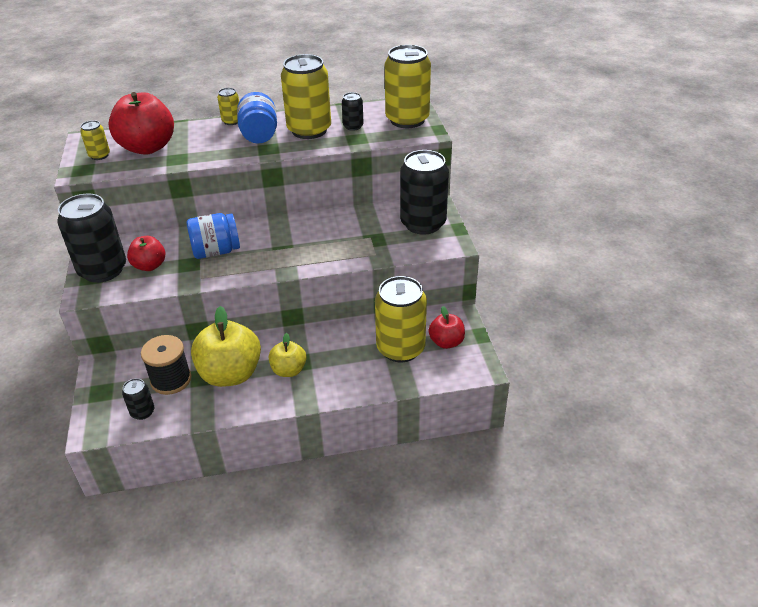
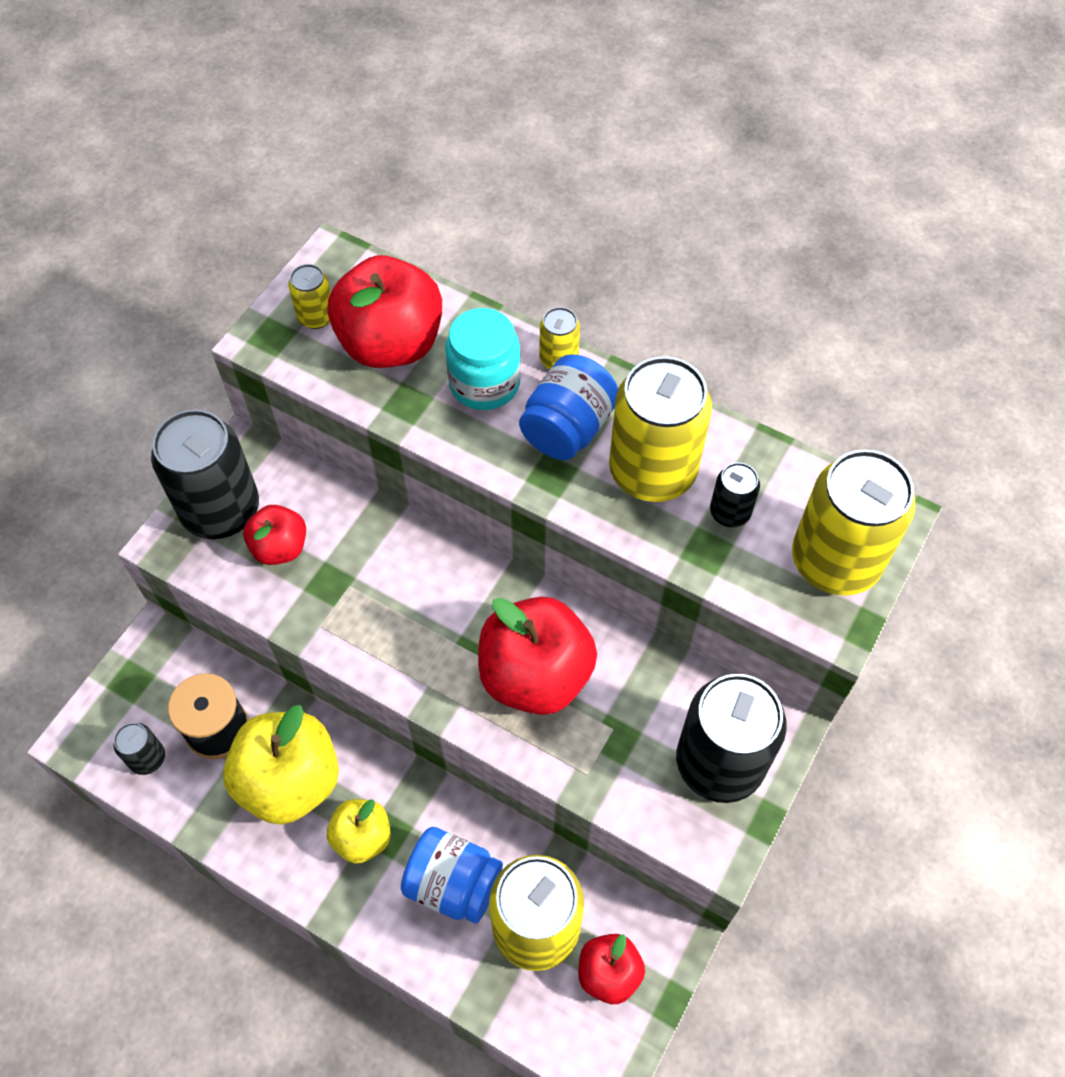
camera: 40 degrees right, 20 degrees up
blue jar [187,213,240,259] -> blue jar moved to [401,827,503,923]
none -> turquoise jar [445,308,521,410]
none -> red apple [478,597,597,715]

